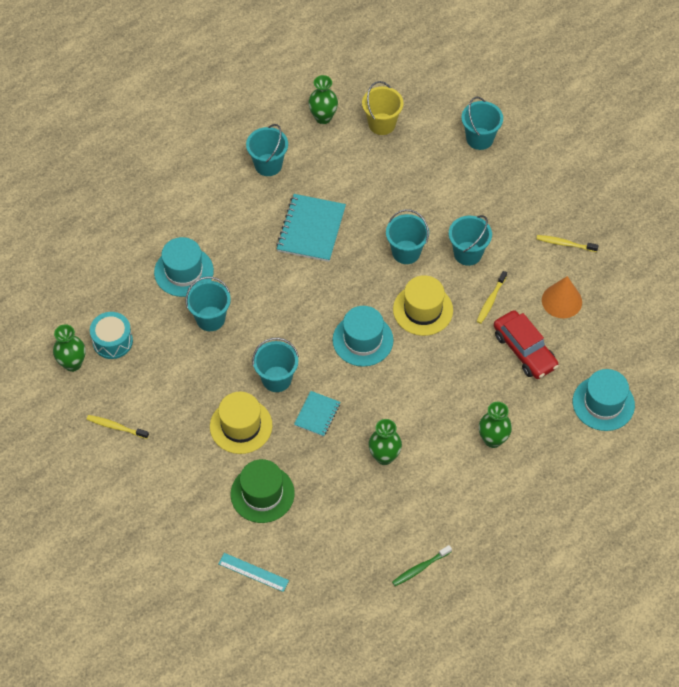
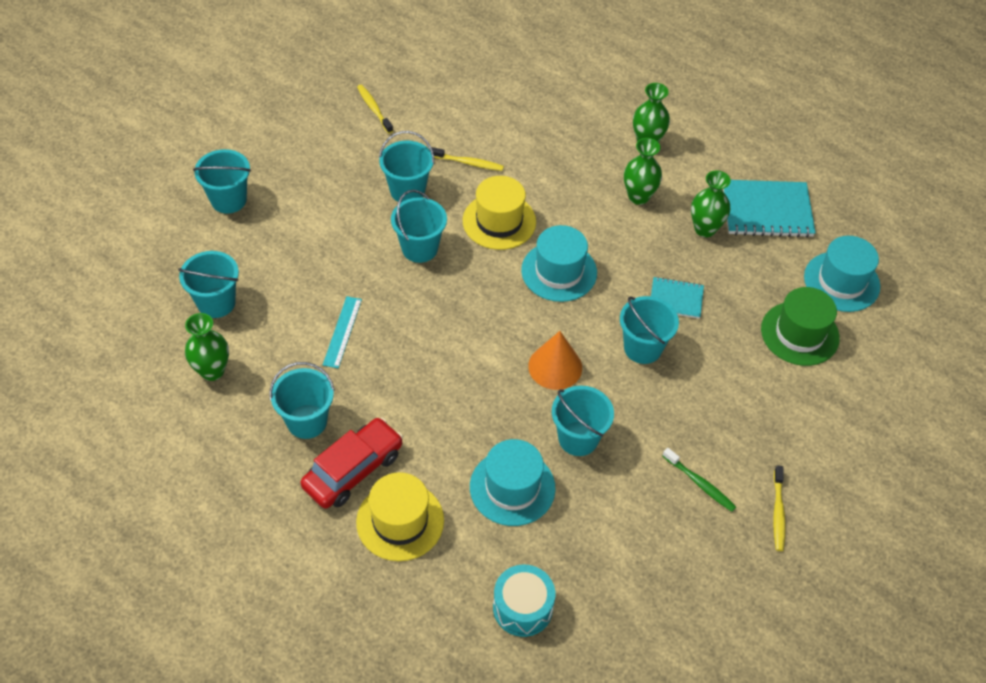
camera: 105 degrees left, 5 degrees down
green vase [53,324,86,372] -> green vase moved to [624,138,662,205]
turquoise drum [90,312,133,359] -> turquoise drum moved to [493,565,555,637]
yellow hat [210,392,272,454] -> yellow hat moved to [356,472,444,561]
turquoise ruler [219,553,289,592] -> turquoise ruler moved to [323,296,362,369]
turquoise notebook [276,194,346,262] -> turquoise notebook moved to [723,180,816,238]
yellow bucket [362,81,404,135] -> turquoise bucket [178,251,239,318]
green toothbrush [392,545,452,586] -> green toothbrush moved to [663,448,736,512]
red car [494,310,559,379] -> red car moved to [301,417,403,509]
yellow toothbrush [536,235,599,252] -> yellow toothbrush turned 150 degrees clockwise [357,85,393,134]
orange cone [542,276,582,318] -> orange cone moved to [528,331,582,390]
turquoise hat [573,369,635,431] -> turquoise hat moved to [804,236,880,312]

